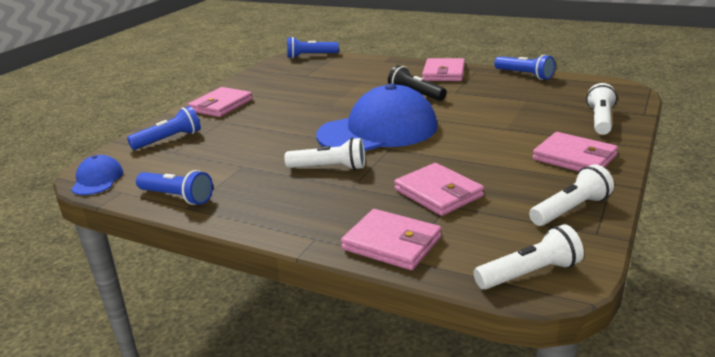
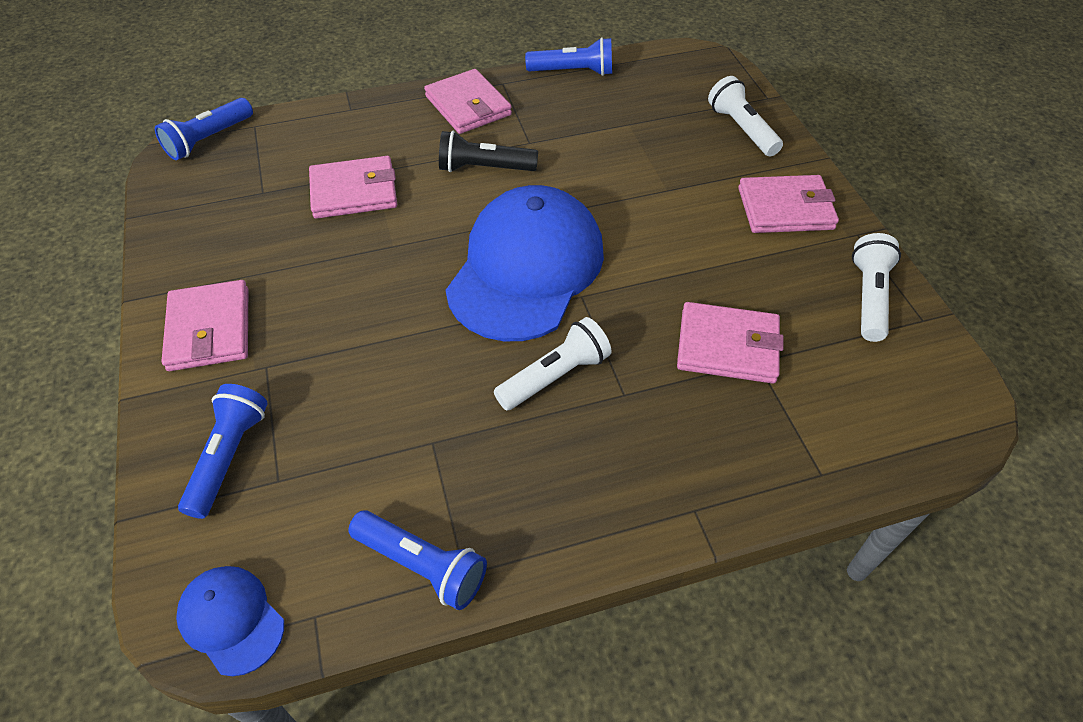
camera: 45 degrees left, 25 degrees up
blue flashlight [136,170,213,205] -> blue flashlight turned 45 degrees clockwise [348,510,487,610]
pink wallet [341,209,442,270] -> pink wallet moved to [309,156,397,219]
white flashlight [474,224,584,290] -> none

